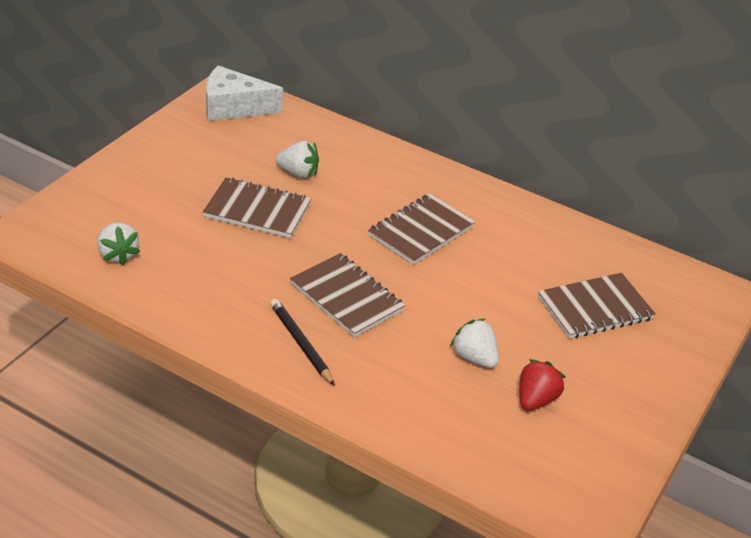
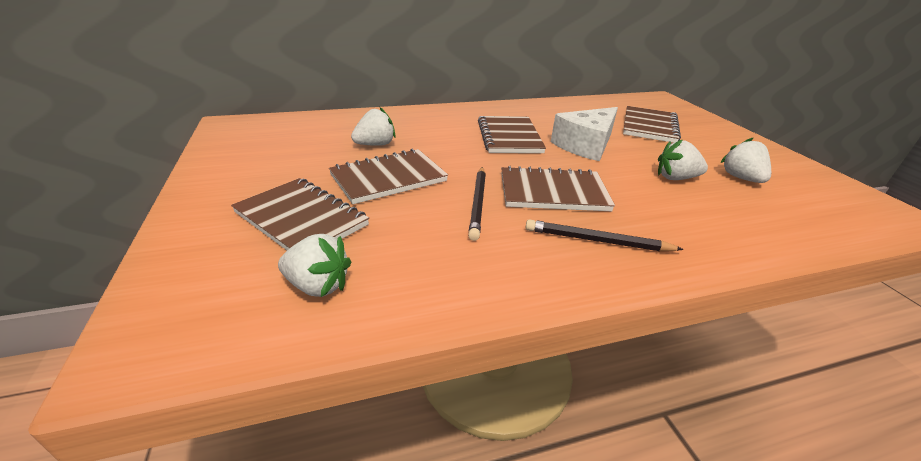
camera: 45 degrees left, 5 degrees down
white cheese [206,65,283,121] -> white cheese moved to [551,107,618,161]
red strawberry [519,359,566,411] -> white strawberry [720,138,771,183]
none -> brown notebook [231,178,369,250]
none -> black pencil [468,167,486,241]

